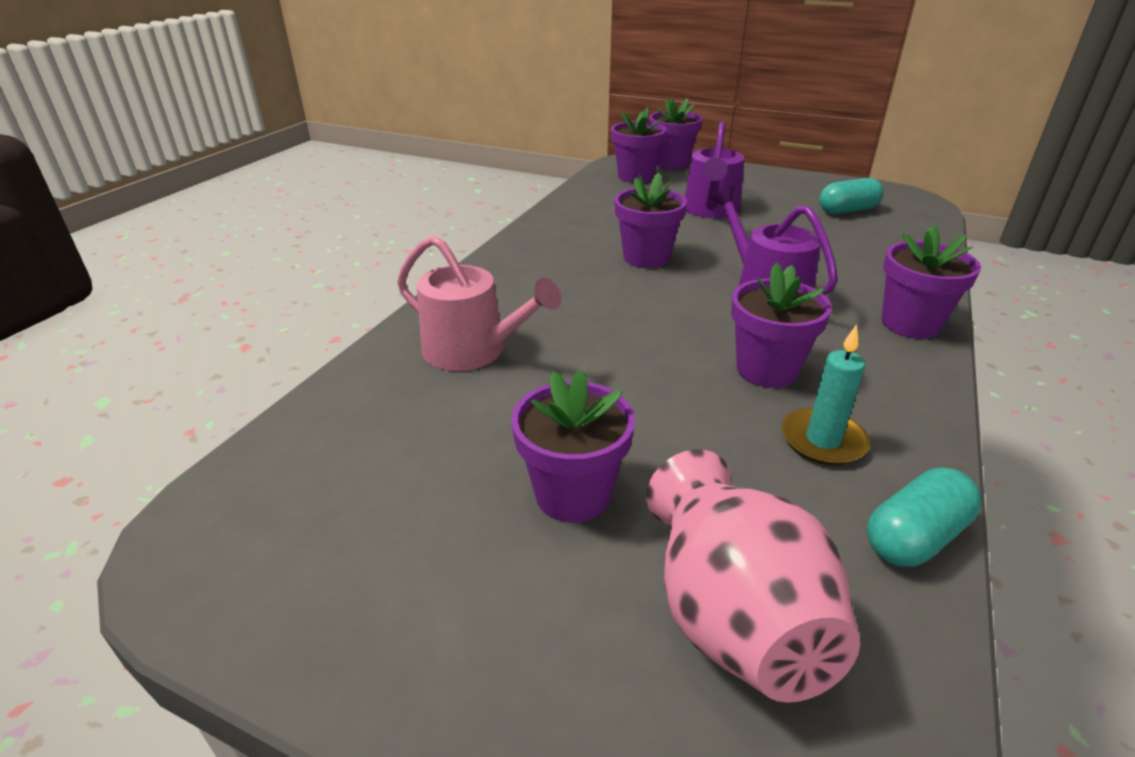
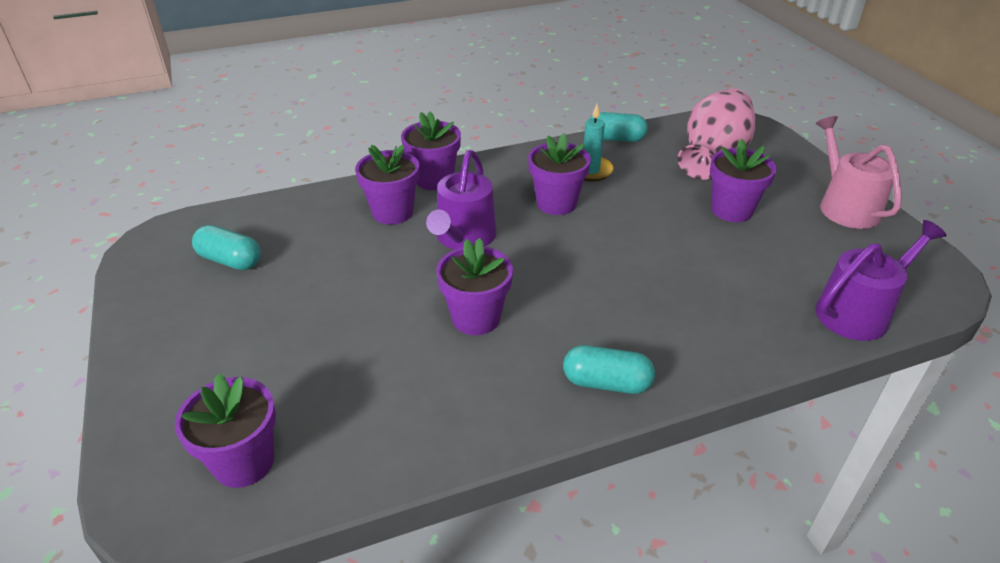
camera: 135 degrees left, 5 degrees up
pink watering can [397,235,562,371] -> pink watering can moved to [816,116,902,229]
purple flower pot [649,98,702,169] -> purple flower pot moved to [355,145,419,225]
purple watering can [685,121,745,218] -> purple watering can moved to [815,220,946,341]
none -> turquoise capsule [563,345,655,394]

